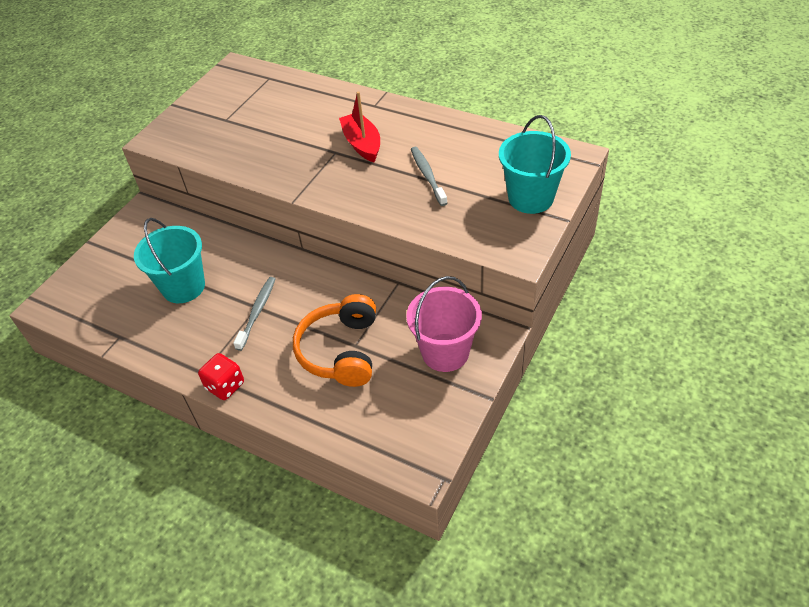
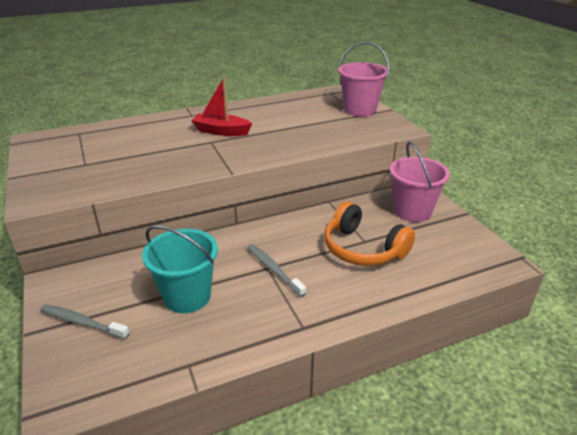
camera: 55 degrees left, 15 degrees down
red dice [198,353,244,400] -> none
grey toothbrush [411,147,447,206] -> grey toothbrush moved to [40,305,130,339]
turquoise bucket [499,115,571,214] -> pink bucket [338,42,389,117]

